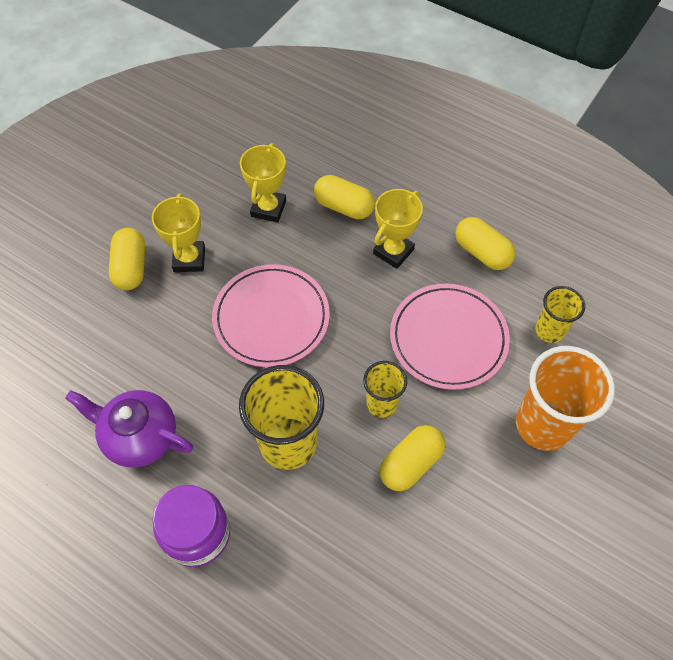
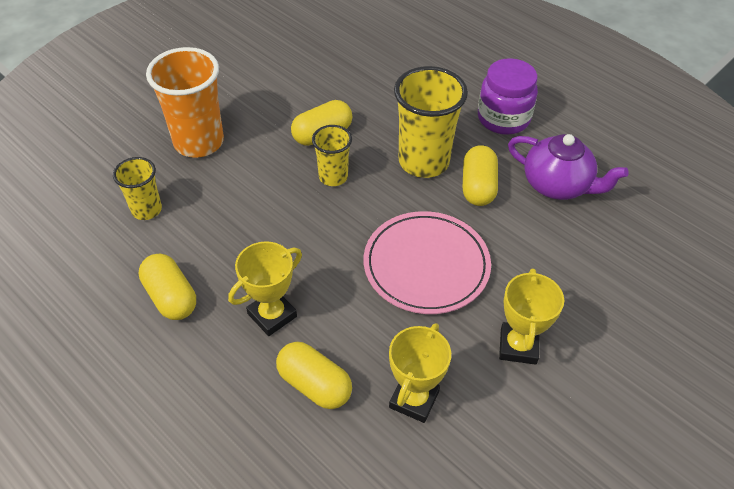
camera: 170 degrees left, 10 degrees down
yellow capsule [109,228,145,290] -> yellow capsule moved to [463,145,498,206]
pink plate [390,284,510,390] -> none

